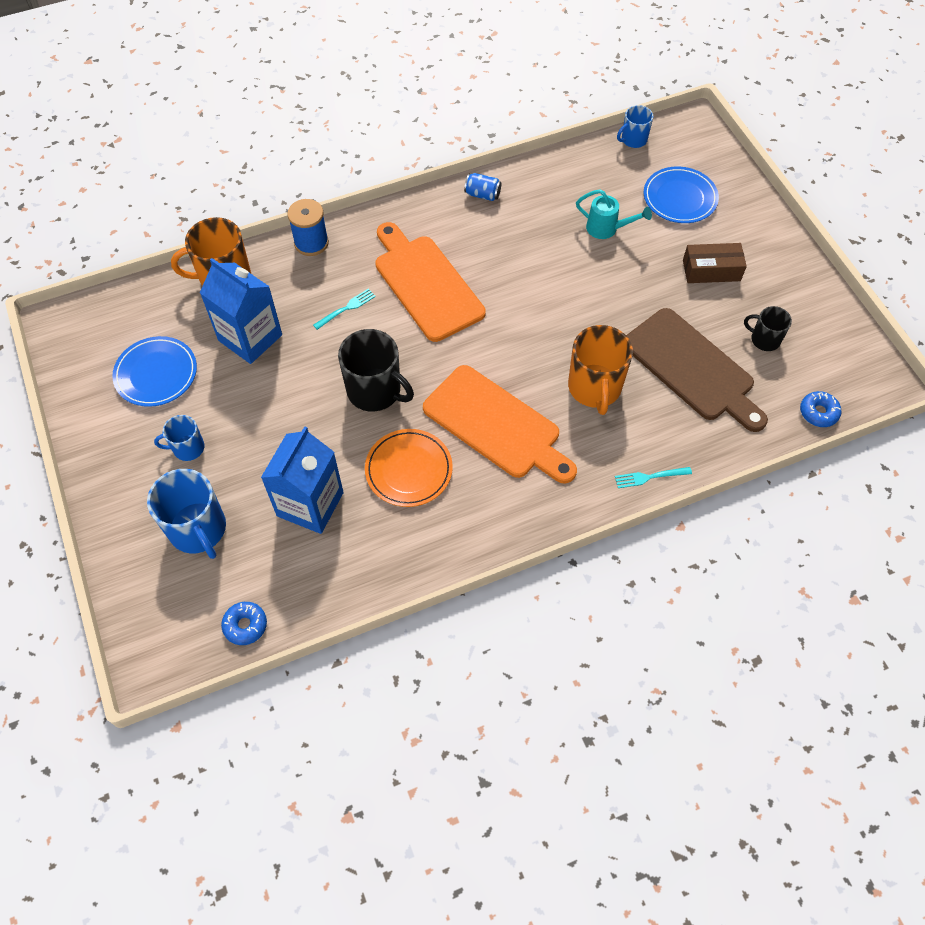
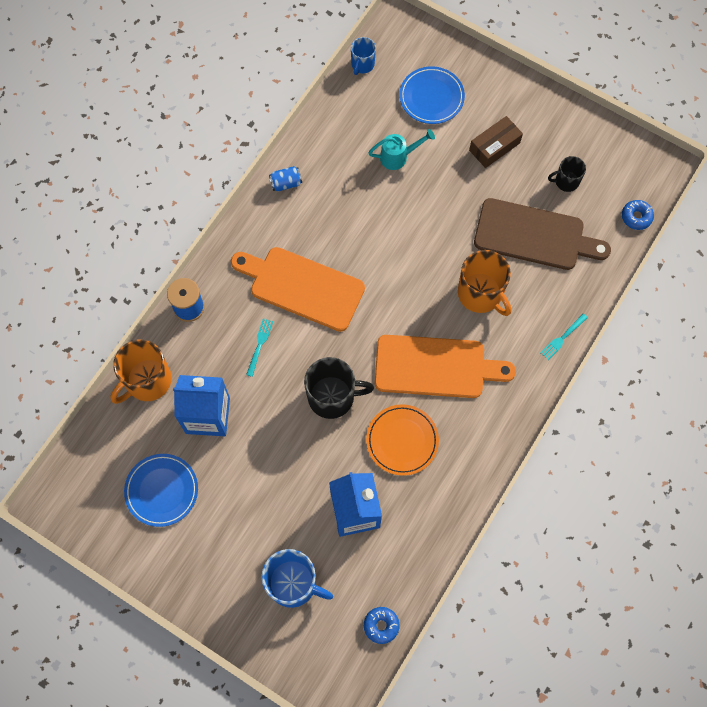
camera: 35 degrees left, 10 degrees up
blue mug [154,415,204,461] -> none

